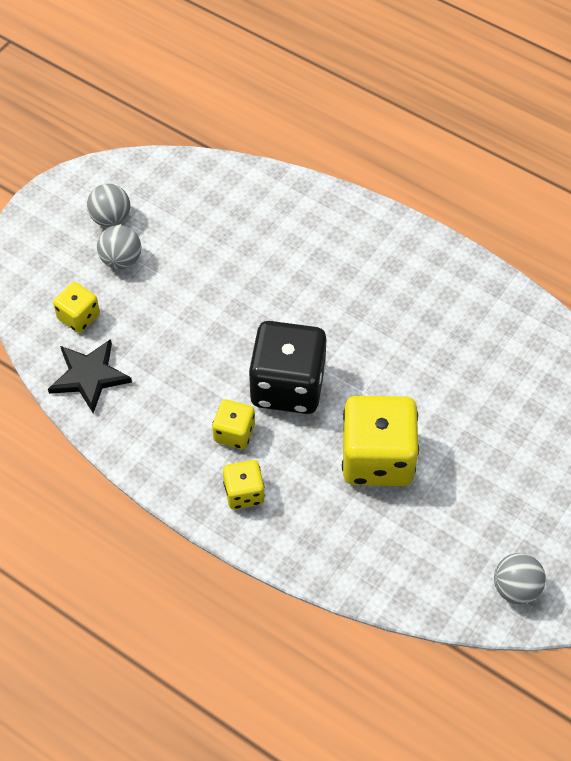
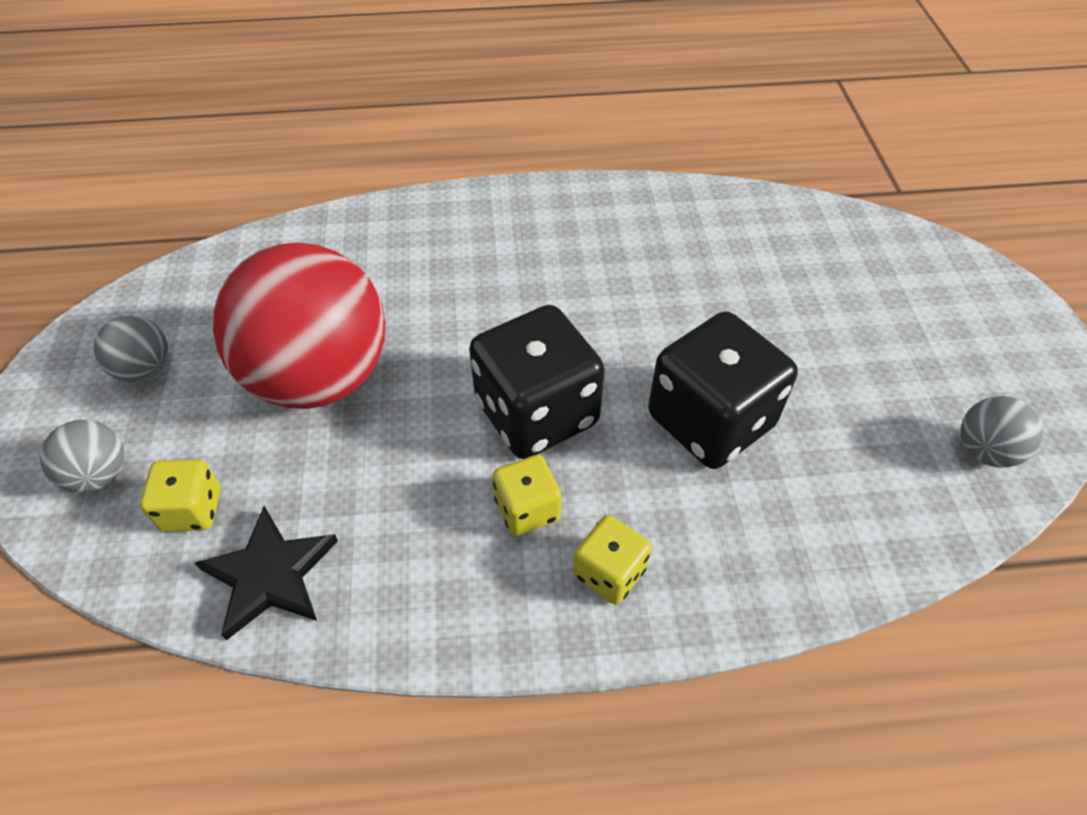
camera: 40 degrees left, 5 degrees down
grey ball [97,225,141,269] -> grey ball moved to [40,420,124,493]
yellow dice [342,396,419,486] -> black dice [648,312,798,469]
none -> red ball [212,242,385,409]

